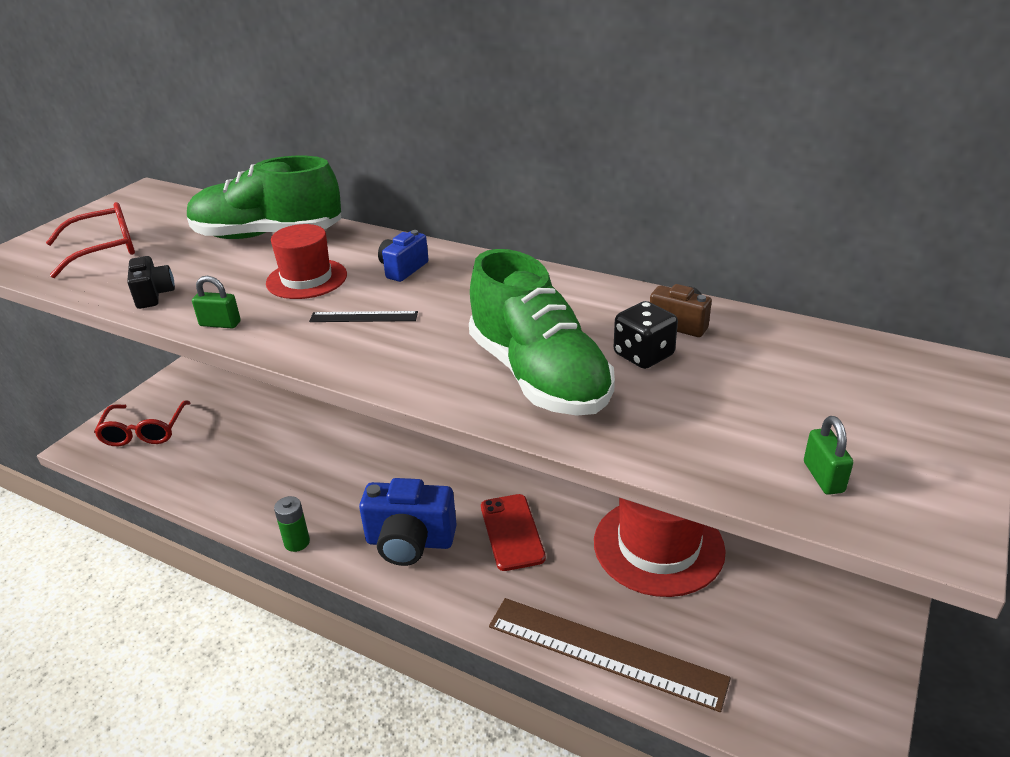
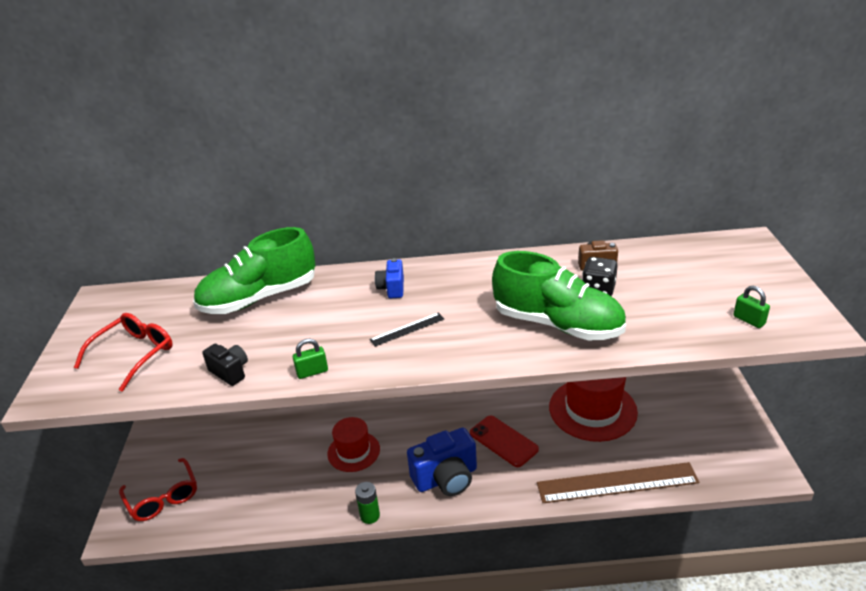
camera: 30 degrees left, 0 degrees up
red hat [266,224,347,299] -> red hat moved to [327,417,380,472]

